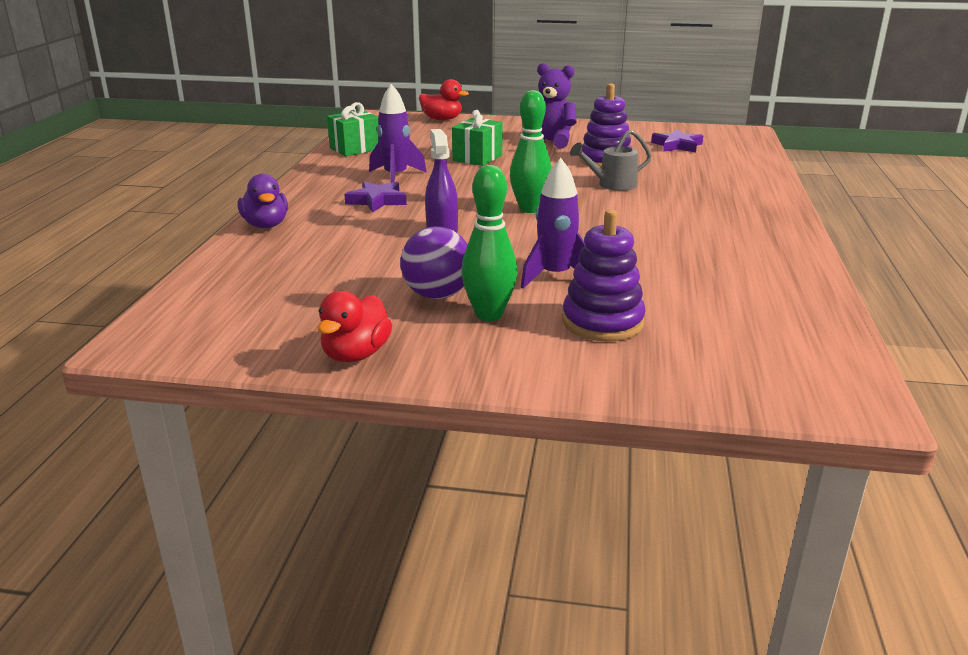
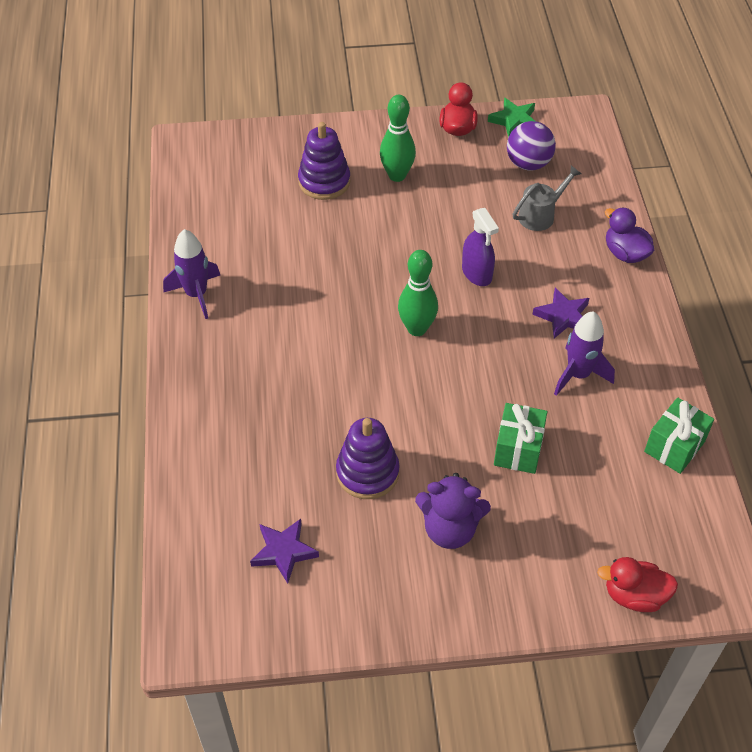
camera: 165 degrees right, 25 degrees up
purple ball [400,227,468,299] -> purple ball moved to [507,121,556,171]
purple rocket [521,158,585,289] -> purple rocket moved to [163,229,220,319]
grey watering can [570,130,652,191] -> grey watering can moved to [513,165,581,231]
none -> green star [488,98,535,137]

